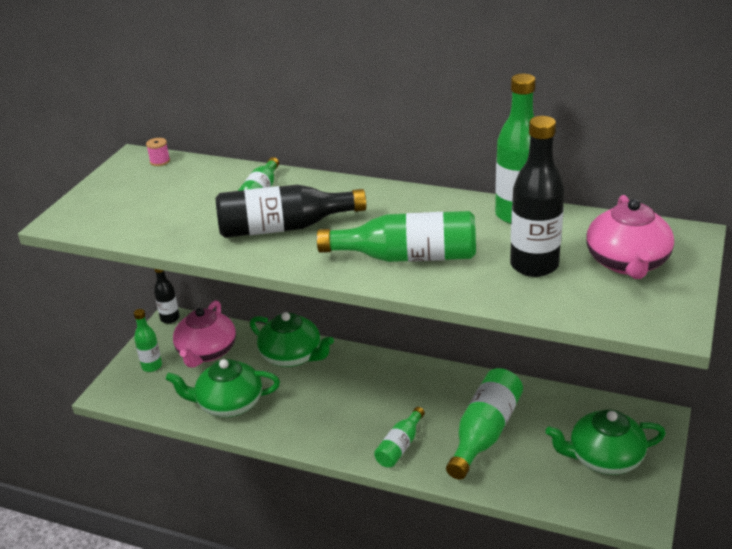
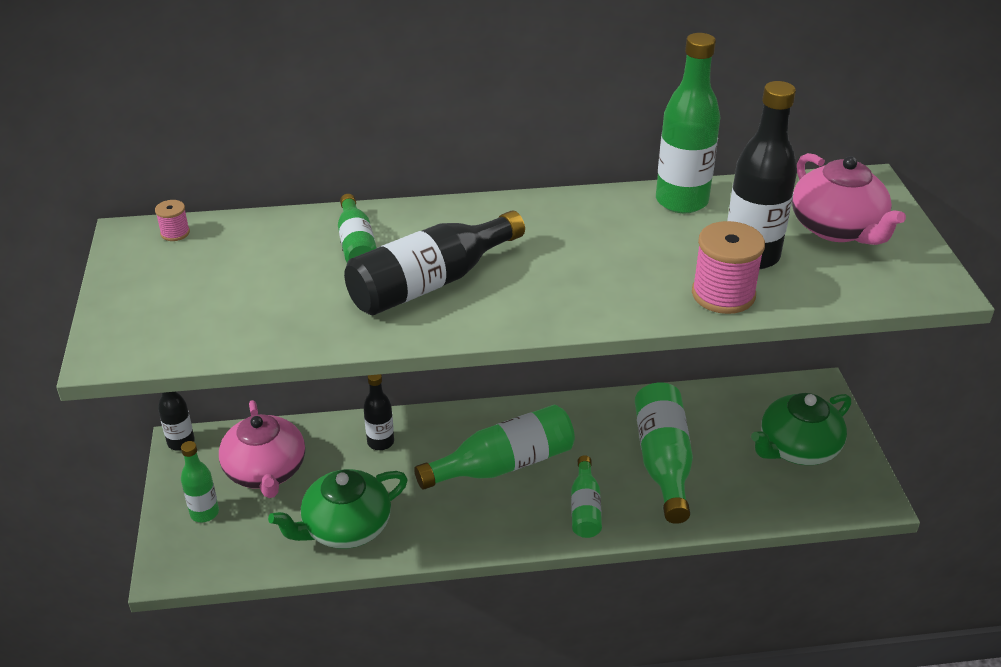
camera: 30 degrees left, 5 degrees up
green teapot [250,312,334,367] -> black bottle [364,374,394,450]
green bottle [317,211,476,262] -> green bottle moved to [414,405,575,490]
none -> pink spool [692,221,765,314]

